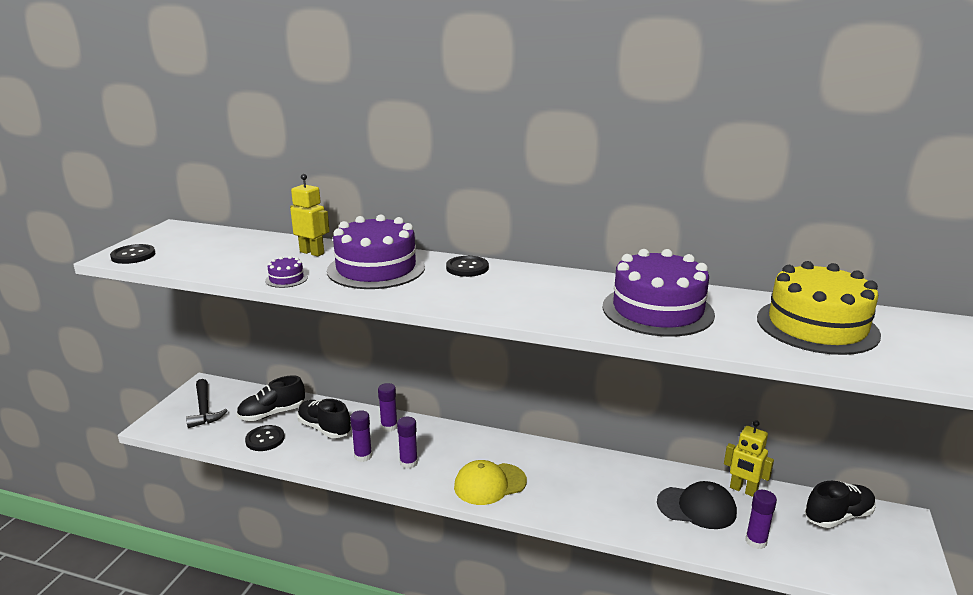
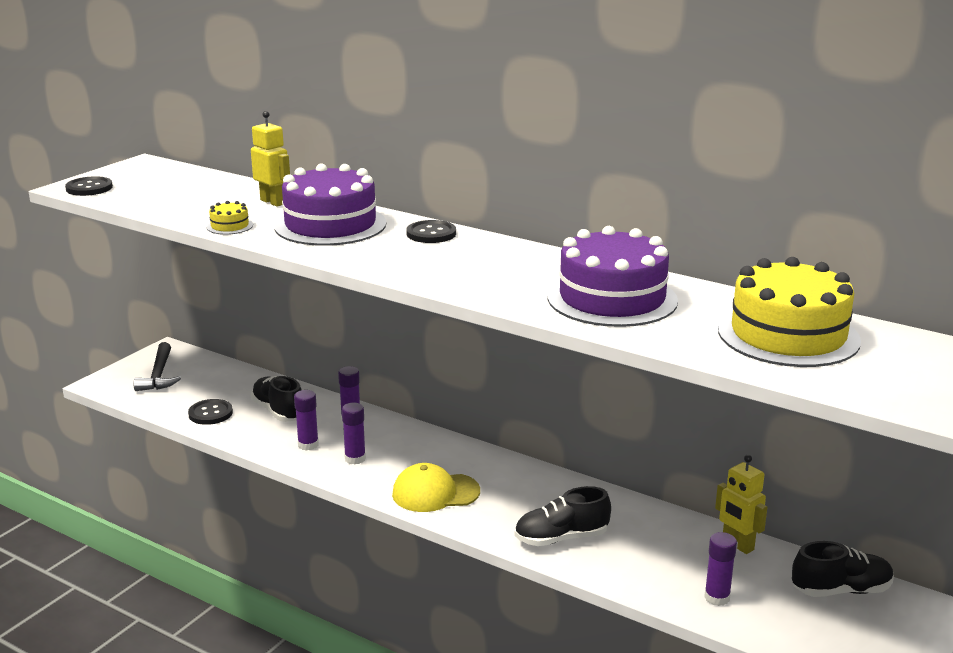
camera: 15 degrees right, 0 degrees up
black shoe [236,375,305,421] -> black shoe moved to [515,486,611,546]
purple cake [265,256,308,288] -> yellow cake [207,201,253,235]
black cap [657,481,737,529] -> none

